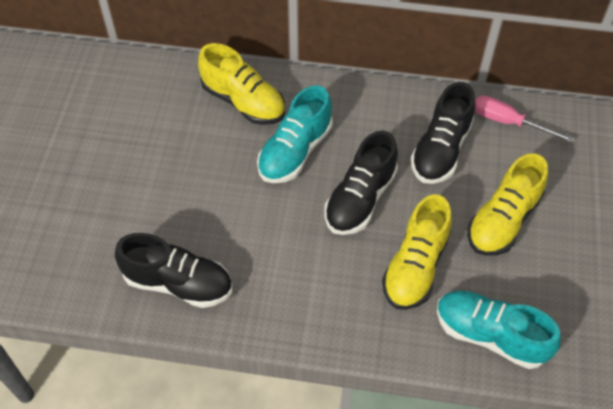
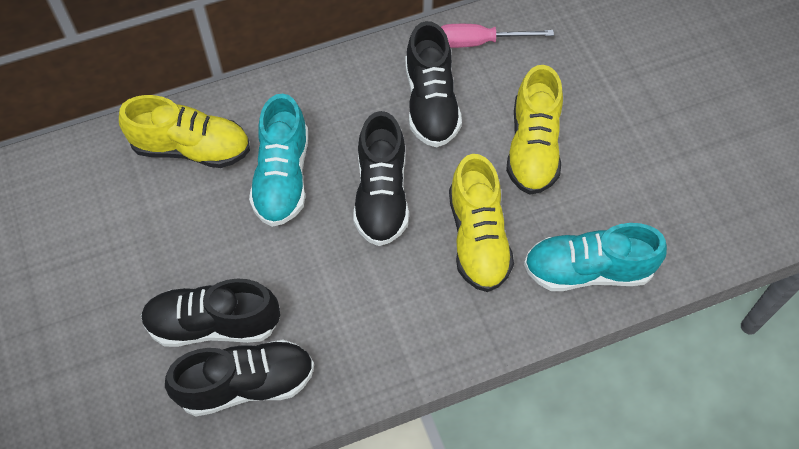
camera: 30 degrees left, 5 degrees up
none -> black shoe [141,279,280,347]

